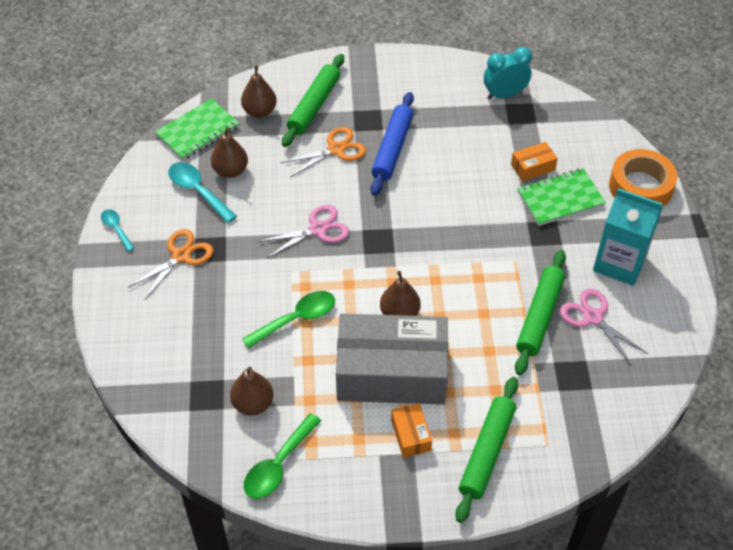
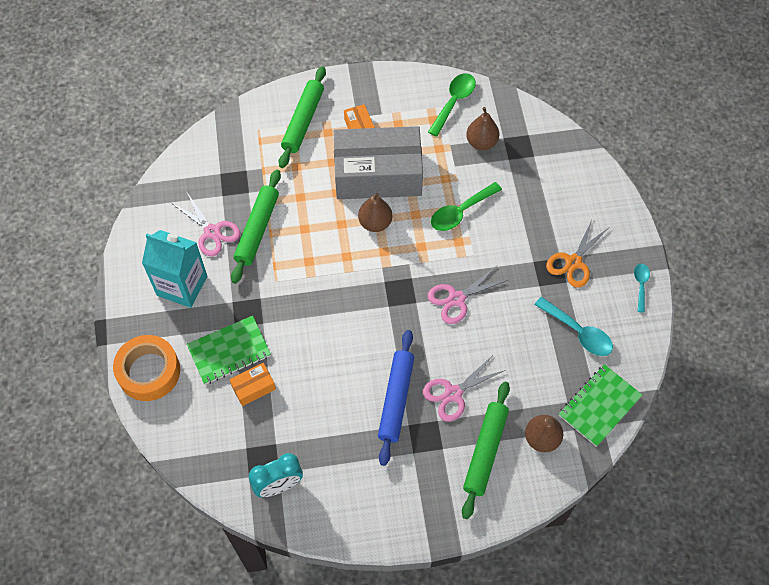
camera: 175 degrees right, 10 degrees up
turquoise spoon [101,209,134,252] -> turquoise spoon turned 135 degrees counterclockwise [634,264,650,313]
brown pear [211,127,248,178] -> none
orange scissors [280,127,366,177] -> pink scissors [423,354,506,422]

